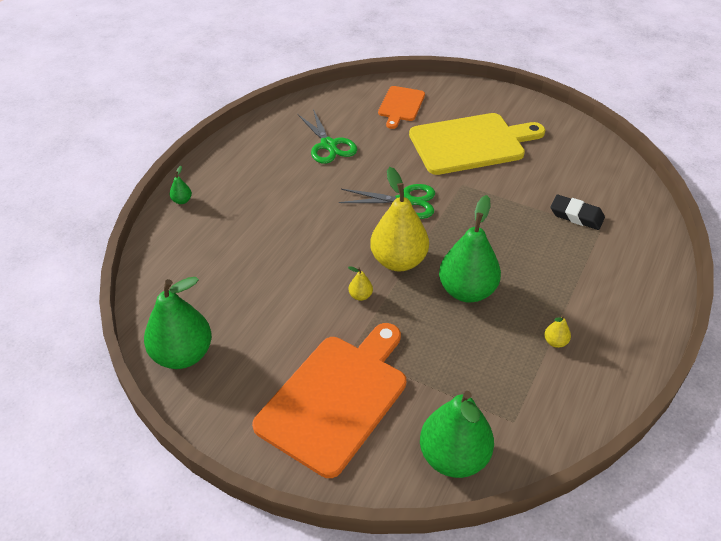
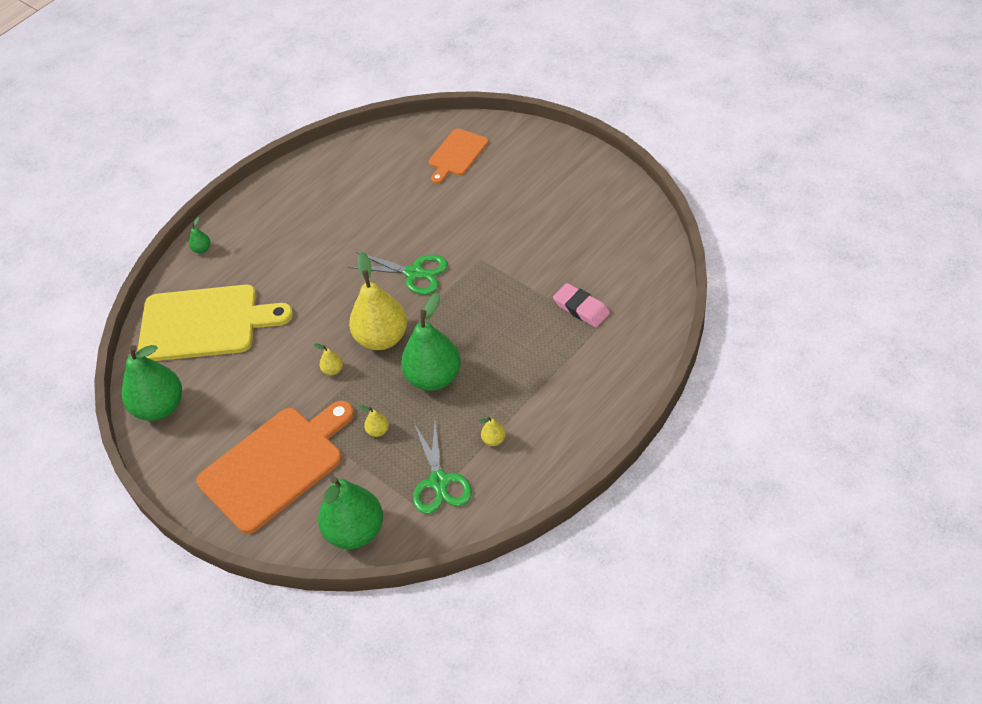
camera: 20 degrees right, 5 degrees up
green scissors [298,109,357,164] -> green scissors moved to [413,420,472,514]
yellow cutting board [409,113,545,175] -> yellow cutting board moved to [137,285,293,361]
black eraser [550,195,605,230] -> pink eraser [553,283,610,327]
none -> yellow pear [359,406,389,437]

